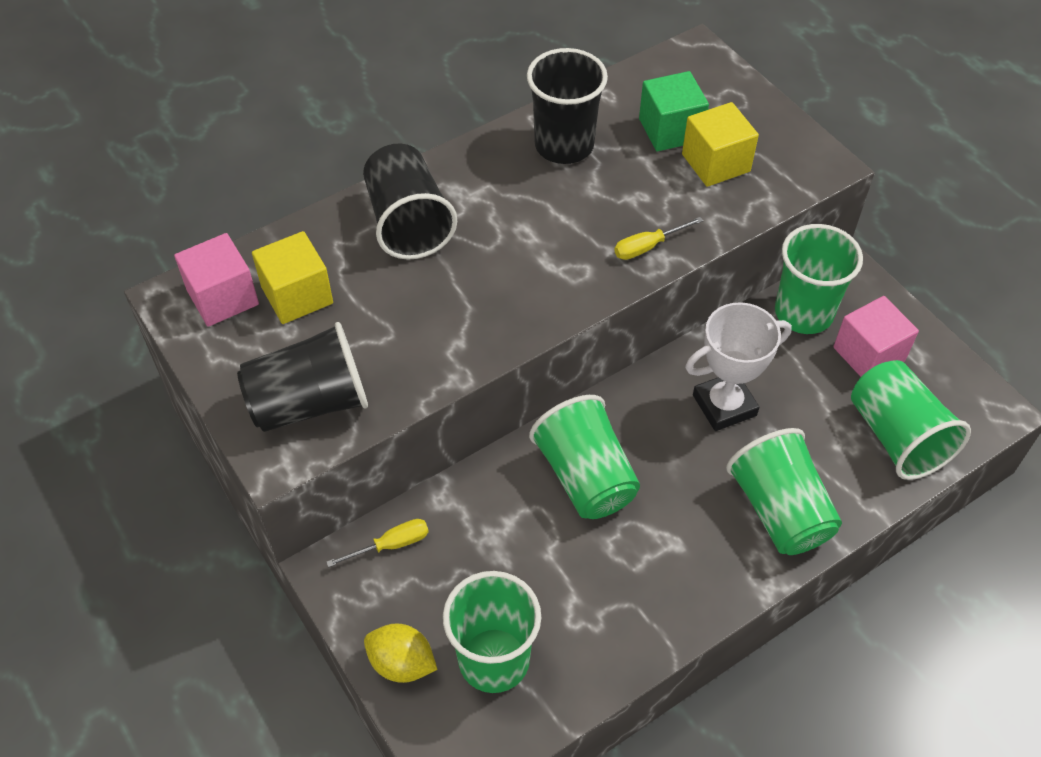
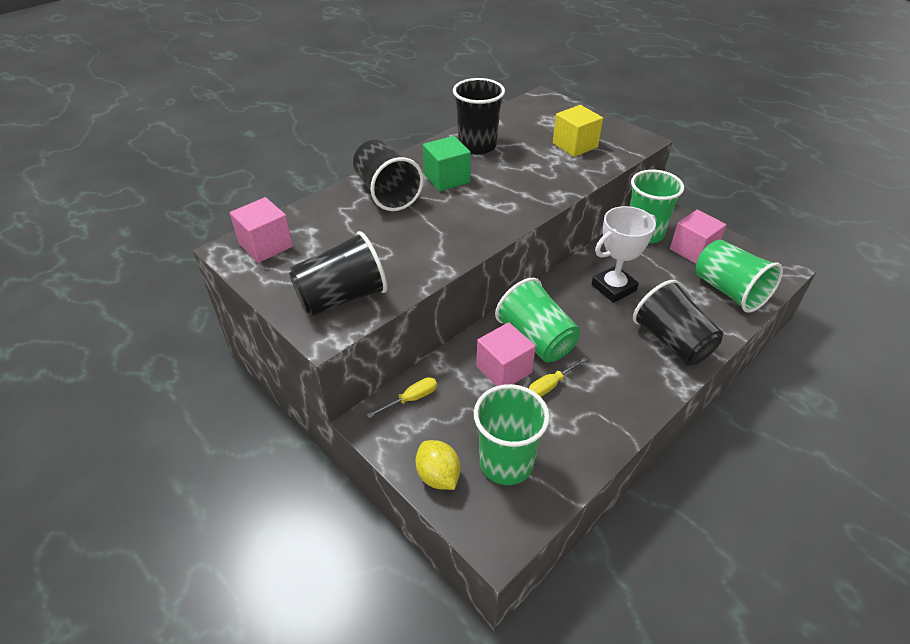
camera: 10 degrees left, 10 degrees down
yellow cube [252,231,333,324] -> none
yellow lemon [364,624,438,683] -> yellow lemon turned 45 degrees clockwise [415,440,461,490]
yellow screwdriver [614,217,703,260] -> yellow screwdriver moved to [529,357,587,397]
green cube [639,71,709,151] -> green cube moved to [423,136,471,191]
green cup [726,428,842,555] -> black cup [633,280,723,365]
none -> pink cube [476,322,536,386]

